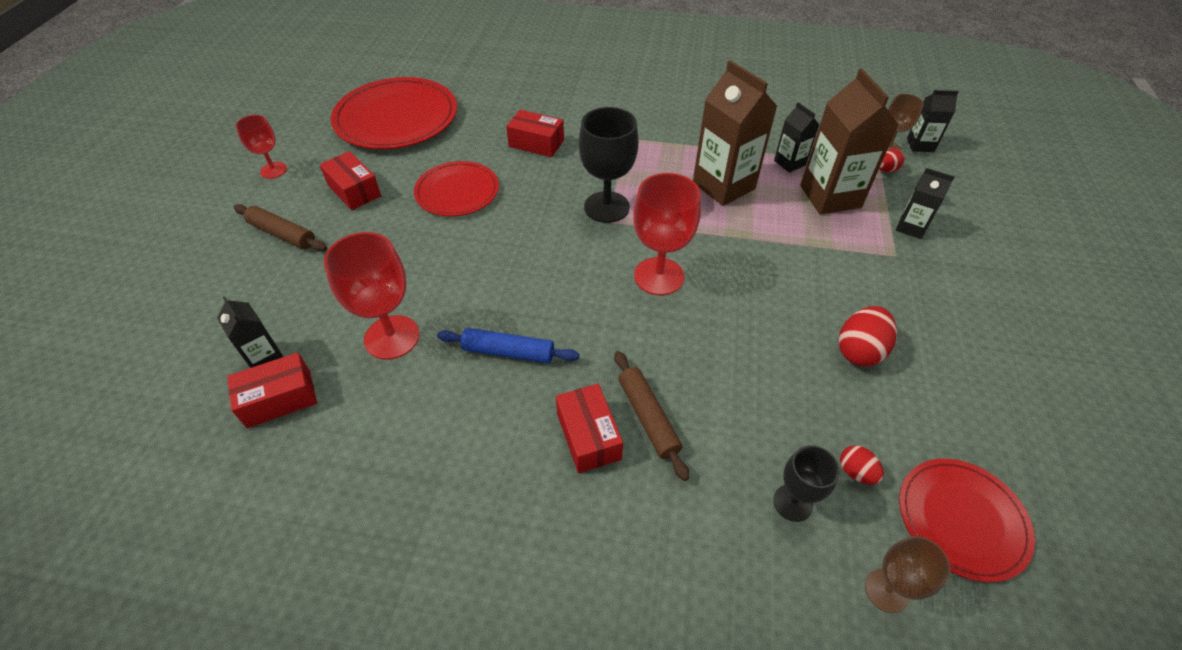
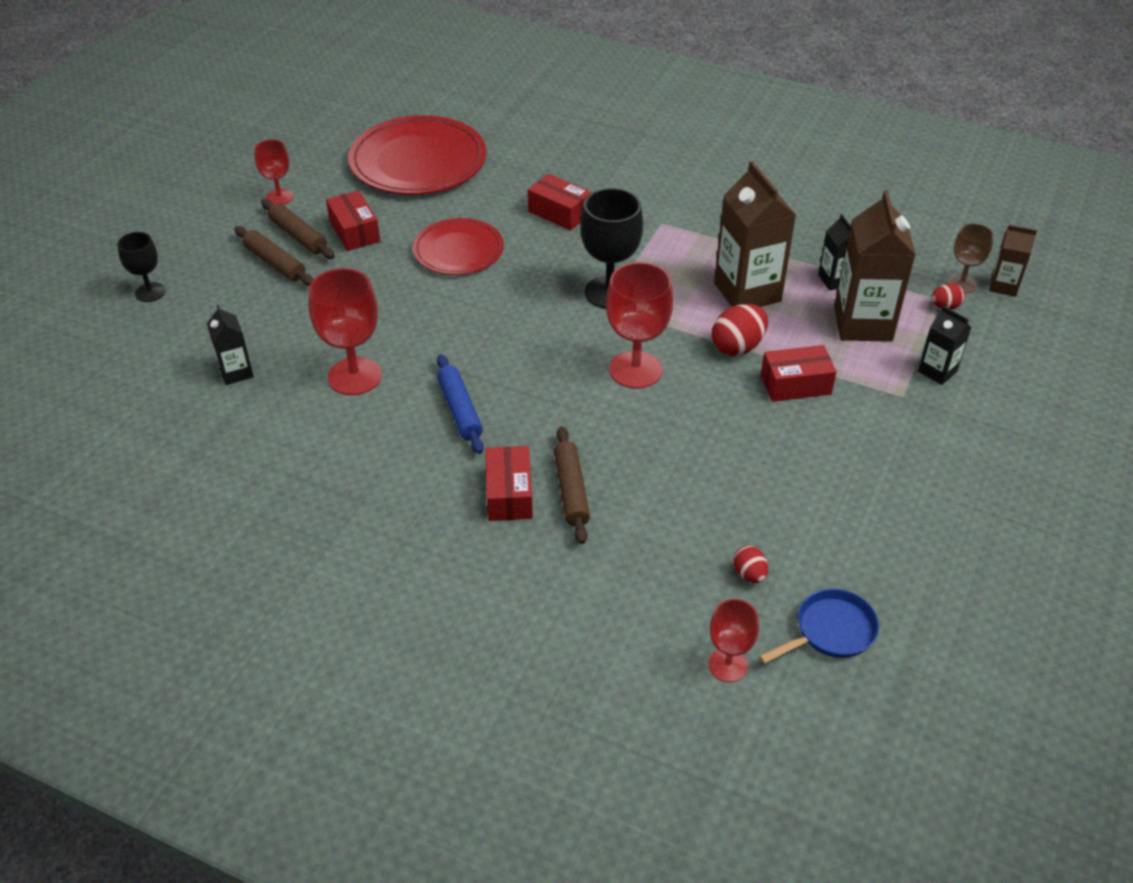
camera: 15 degrees right, 5 degrees down
red box [227,353,317,428] -> red box moved to [761,345,837,402]
blue rolling pin [437,328,580,363] -> blue rolling pin turned 45 degrees clockwise [437,354,484,454]
black goblet [773,445,840,522] -> black goblet moved to [117,232,165,302]
red egg [839,306,897,366] -> red egg moved to [712,304,768,356]
brown goblet [865,536,951,613] -> red goblet [708,599,759,682]
red plate [899,459,1035,582] -> blue pan [759,588,879,664]
black carton [907,90,959,152] -> brown carton [989,225,1037,297]
none -> brown rolling pin [261,199,335,259]

